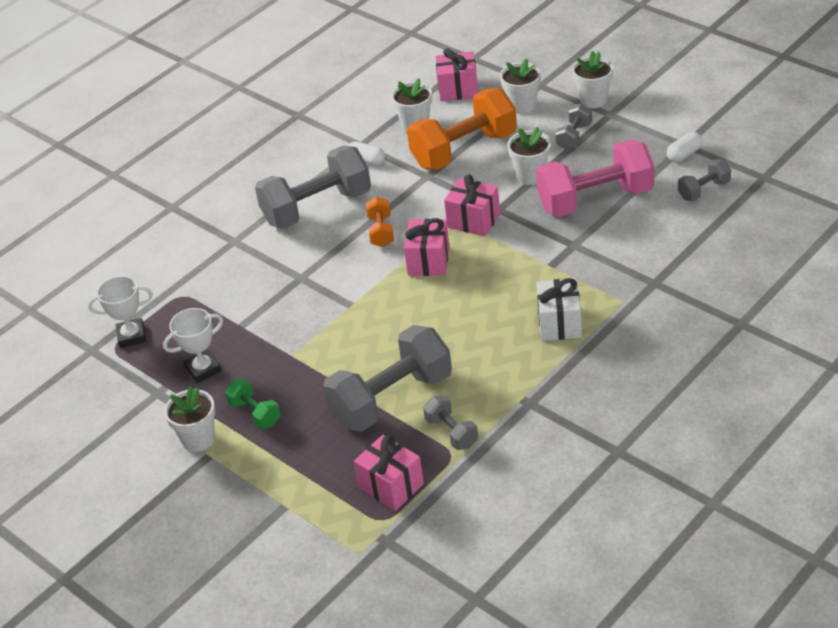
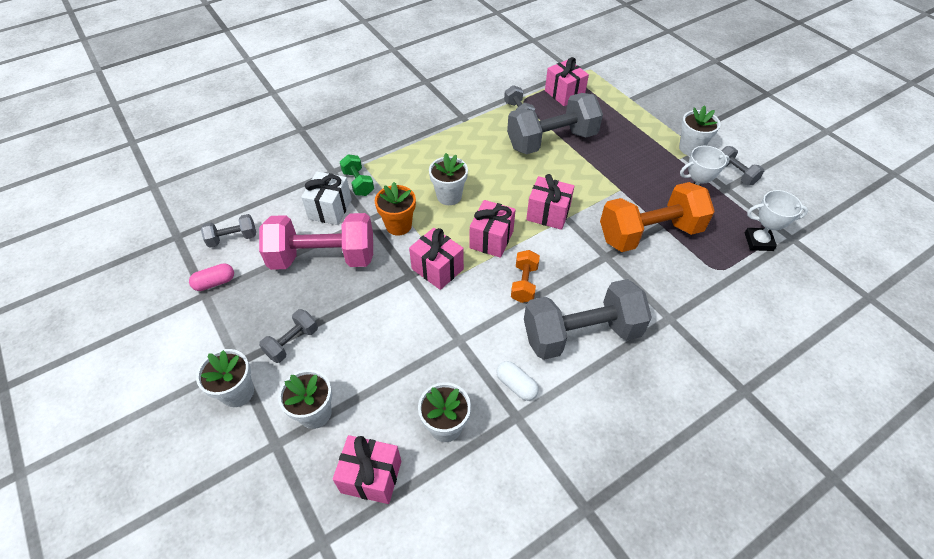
camera: 170 degrees left, 10 degrees up
green dumbbell [225,378,281,429] -> green dumbbell moved to [340,154,374,196]
orange dumbbell [407,88,517,170] -> orange dumbbell moved to [600,182,715,252]
white flower pot [507,127,551,185] -> white flower pot moved to [429,153,468,205]
white gift [537,278,582,341] -> white gift moved to [301,172,352,225]
white capsule [667,132,703,162] -> pink capsule [189,263,234,291]
none -> orange flower pot [375,182,416,236]
none -> pink gift [526,174,574,230]
none -> grey dumbbell [721,146,764,185]

